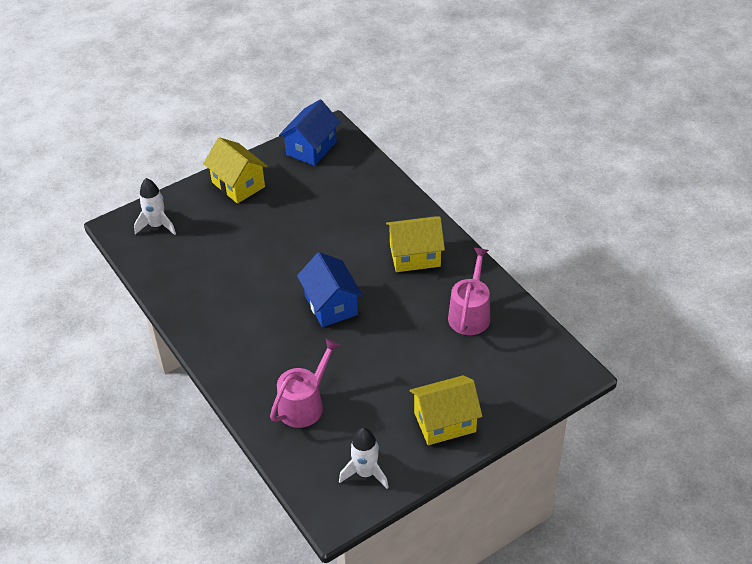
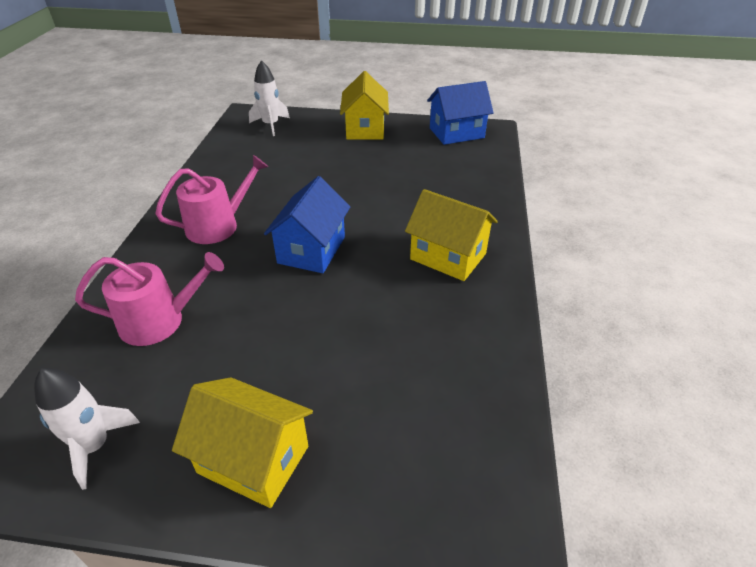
camera: 40 degrees right, 5 degrees down
pink watering can [448,248,490,335] -> pink watering can moved to [155,155,268,244]

